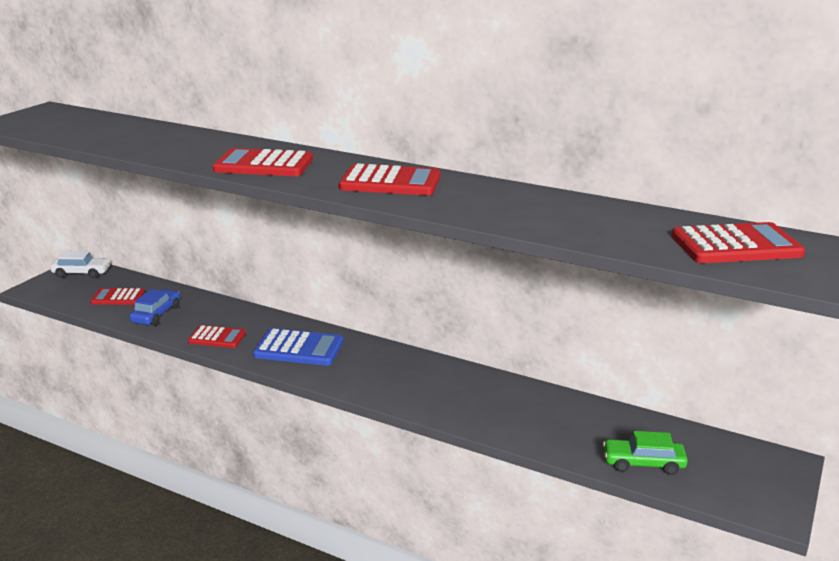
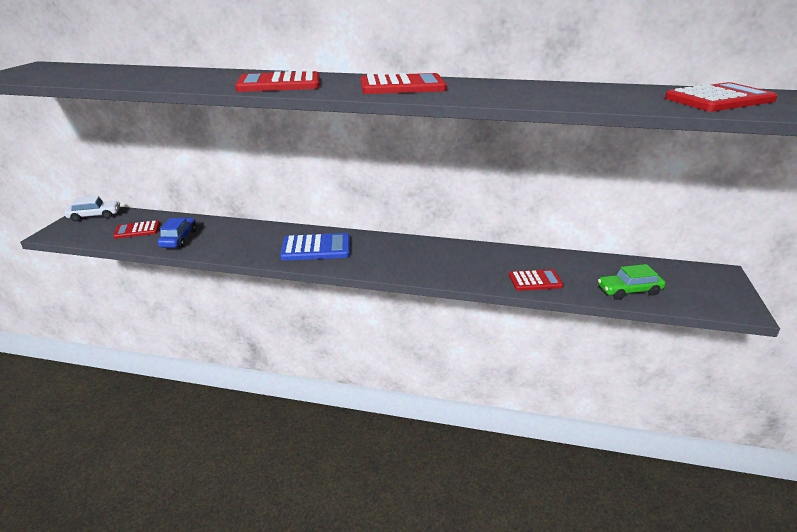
camera: 15 degrees left, 5 degrees up
red calculator [188,325,246,348] -> red calculator moved to [509,269,564,291]

